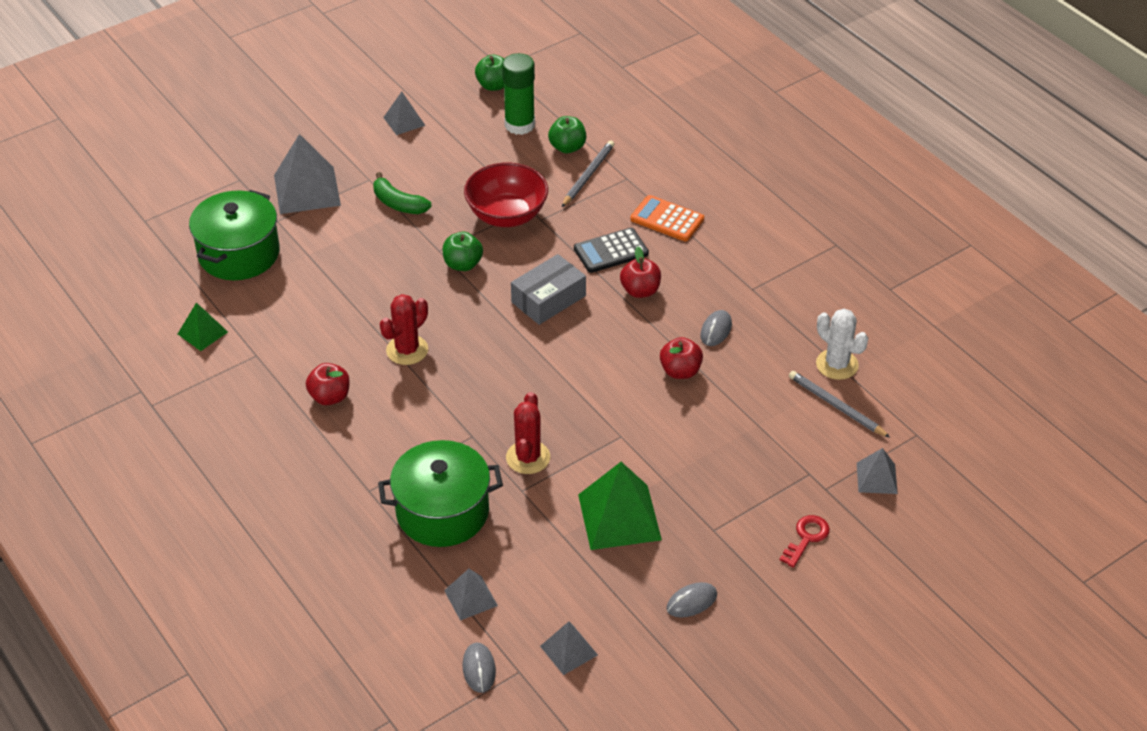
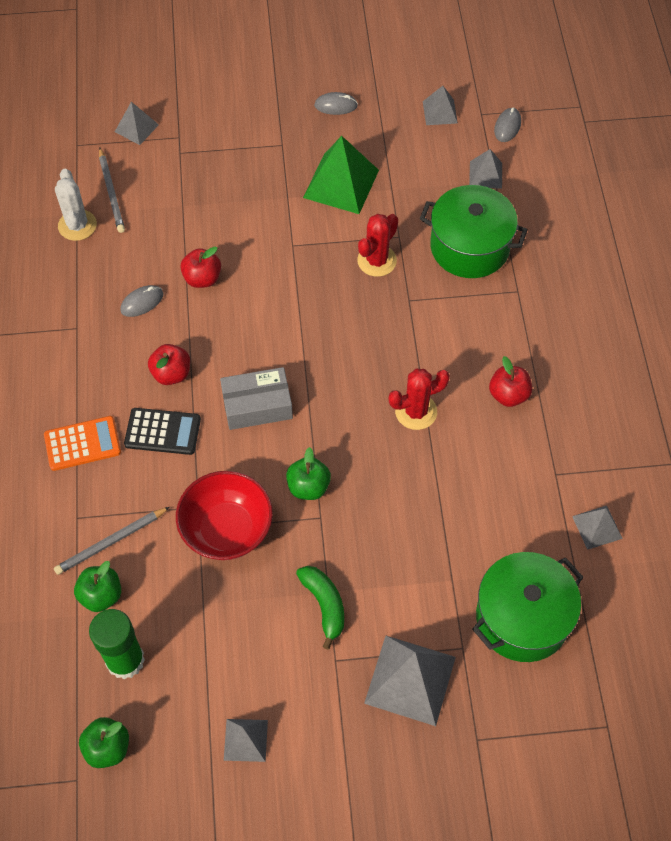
camera: 150 degrees left, 15 degrees up
green pyramid [178,302,228,351] -> grey pyramid [572,506,623,550]
orange calculator [630,195,704,241] -> orange calculator turned 75 degrees counterclockwise [44,416,121,471]
red key [779,515,830,568] -> none

